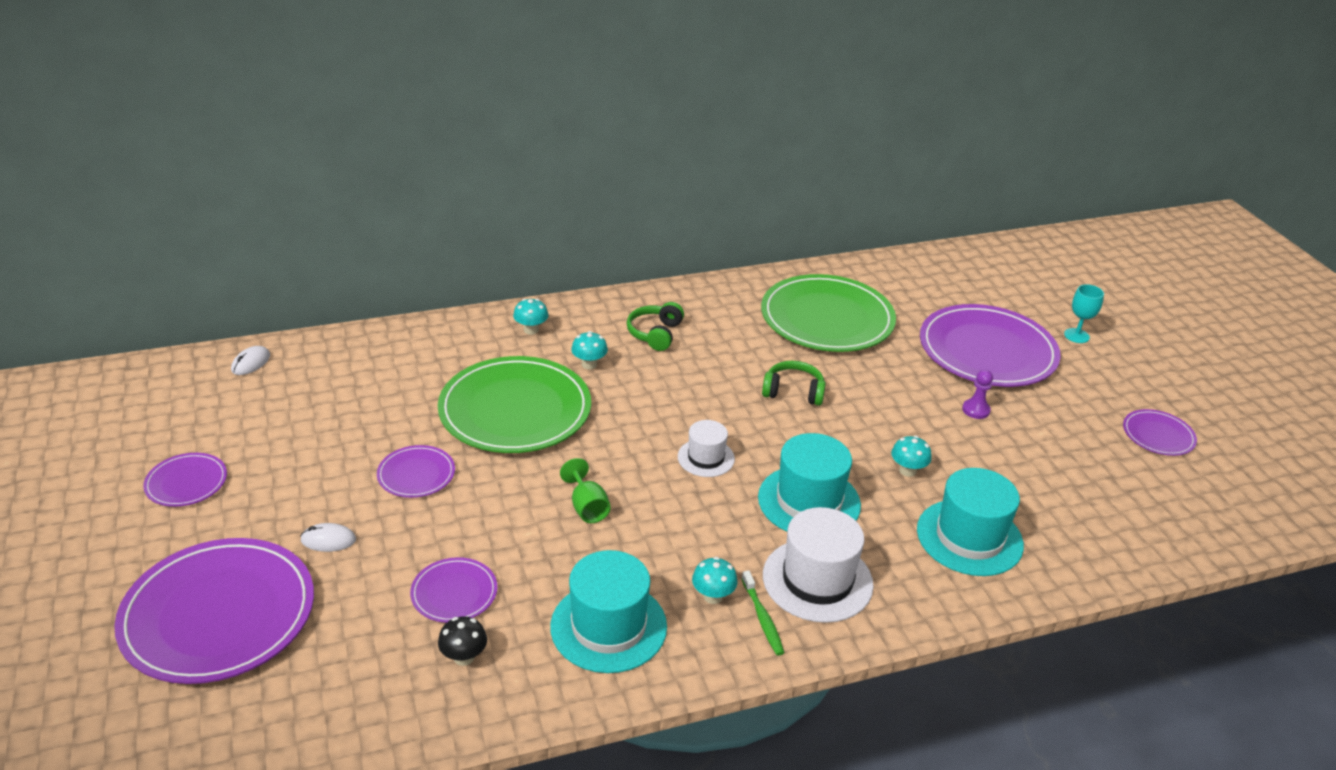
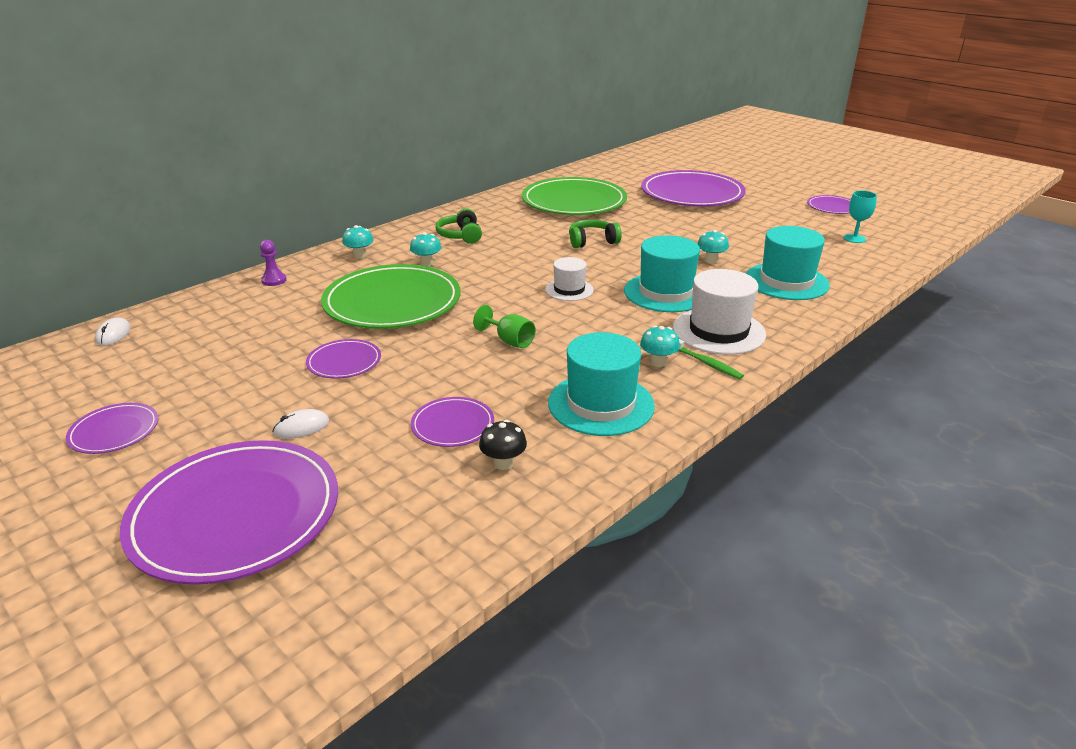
camera: 25 degrees left, 5 degrees down
purple pawn [962,370,993,419] -> purple pawn moved to [260,240,287,286]
turquoise goblet [1064,284,1104,343] -> turquoise goblet moved to [843,191,877,243]

